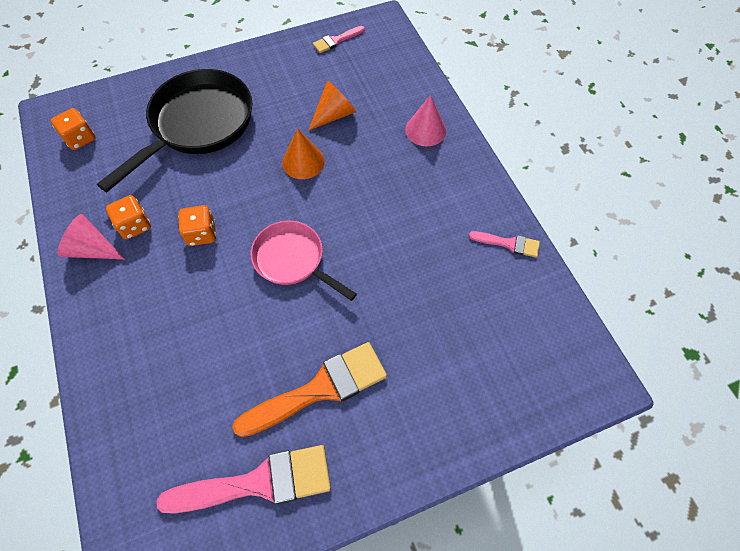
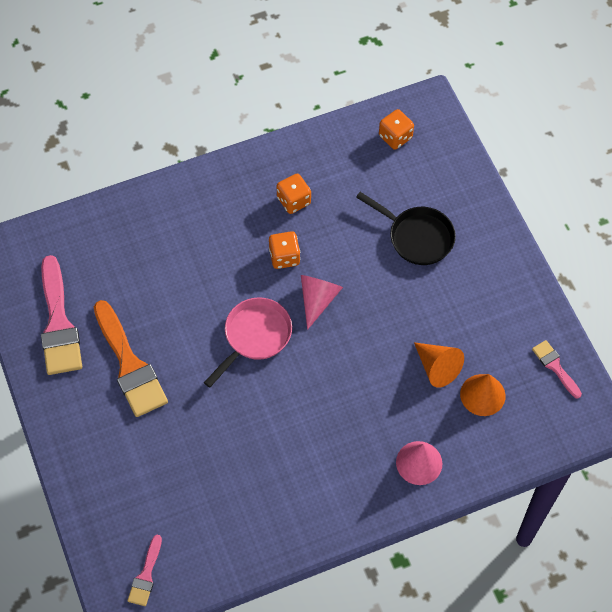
camera: 90 degrees right, 0 degrees up
pink cone [58,214,125,259] -> pink cone moved to [301,275,343,330]
black pan [97,69,252,192] -> black pan [356,192,456,265], size x0.60
orange cone [282,128,325,179] -> orange cone moved to [460,374,505,416]
pink brush [469,231,540,258] -> pink brush moved to [127,535,162,606]

